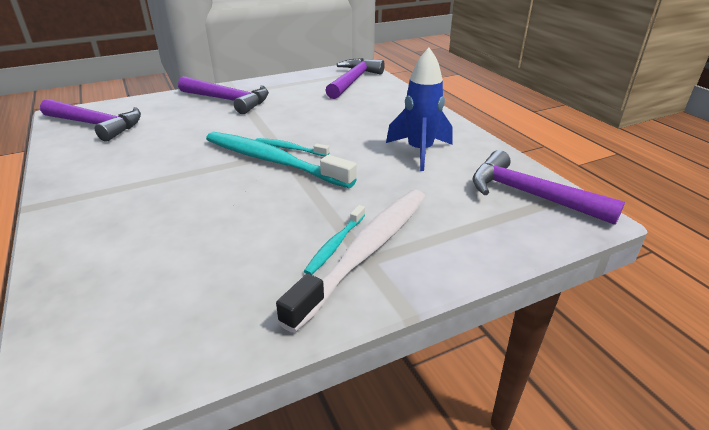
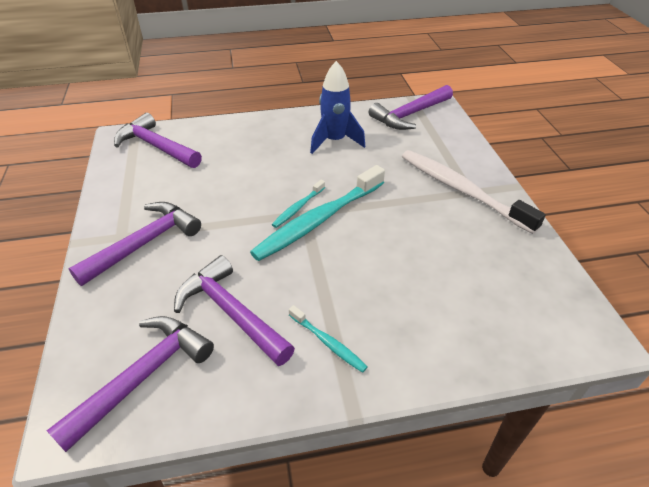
camera: 75 degrees left, 10 degrees up
turquoise toothbrush [303,205,365,275] -> turquoise toothbrush moved to [289,305,367,373]
none -> purple hammer [174,255,295,366]

